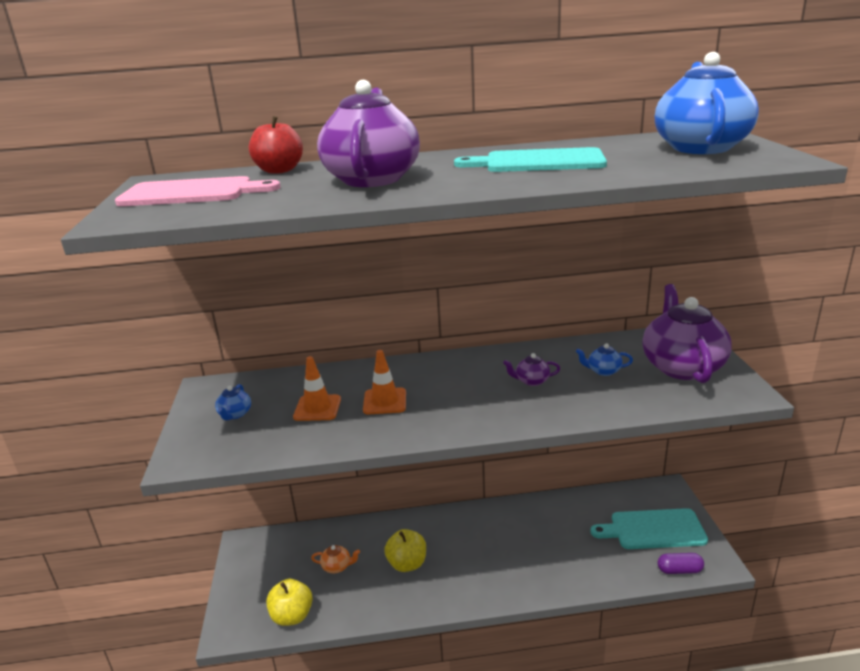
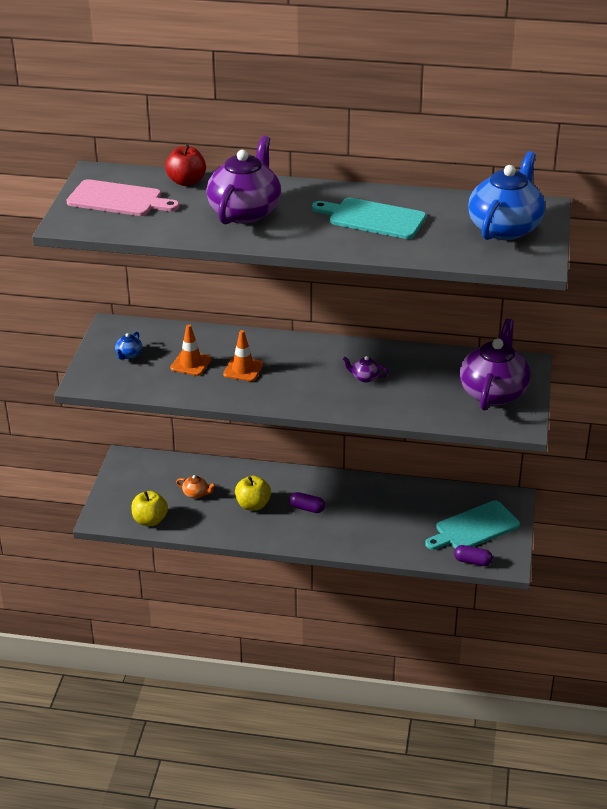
camera: 15 degrees right, 10 degrees up
blue teapot [576,343,633,376] -> none
turquoise cutting board [591,508,708,549] -> turquoise cutting board turned 45 degrees counterclockwise [425,500,520,550]
none -> purple capsule [289,492,325,513]

